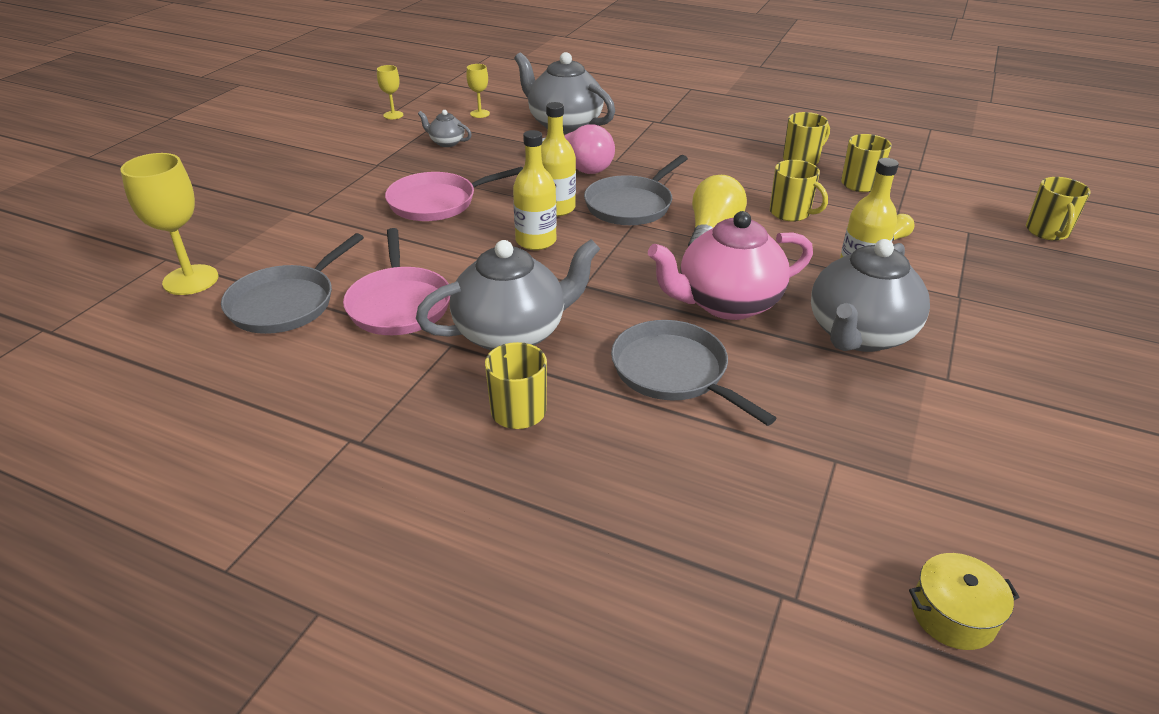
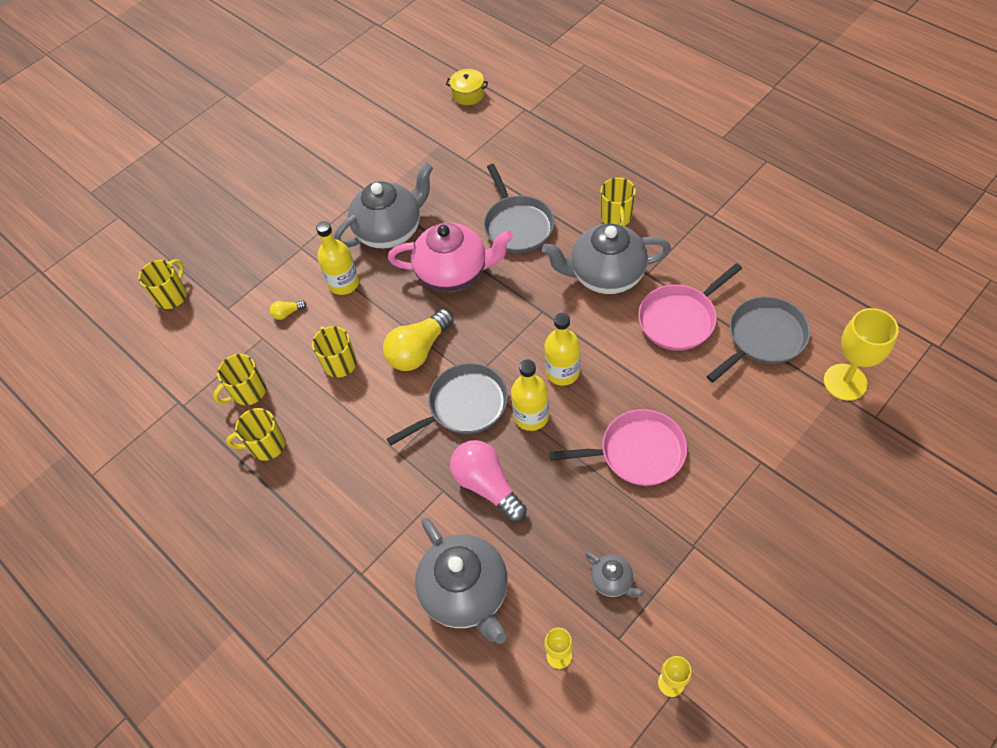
camera: 155 degrees left, 20 degrees up
pink pan [343,228,450,335] -> pink pan turned 135 degrees counterclockwise [638,263,742,351]

